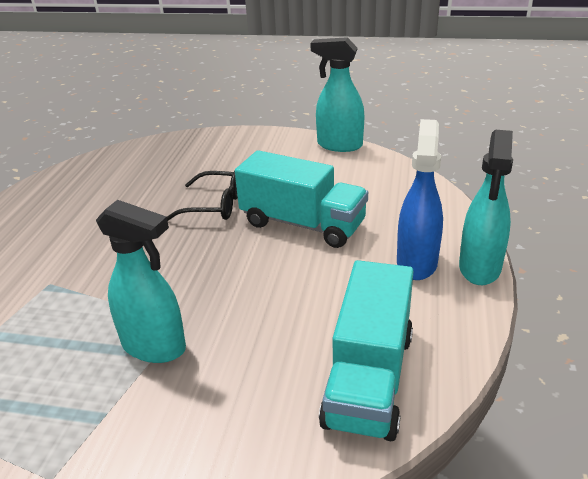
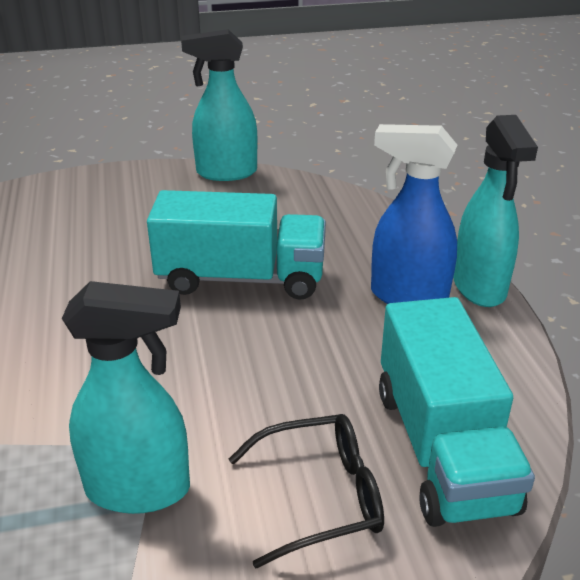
camera: 25 degrees left, 0 degrees up
black glasses [167,171,238,221] -> black glasses moved to [229,414,384,569]
blue spray bottle [397,119,443,280] -> blue spray bottle turned 60 degrees counterclockwise [371,124,457,304]

